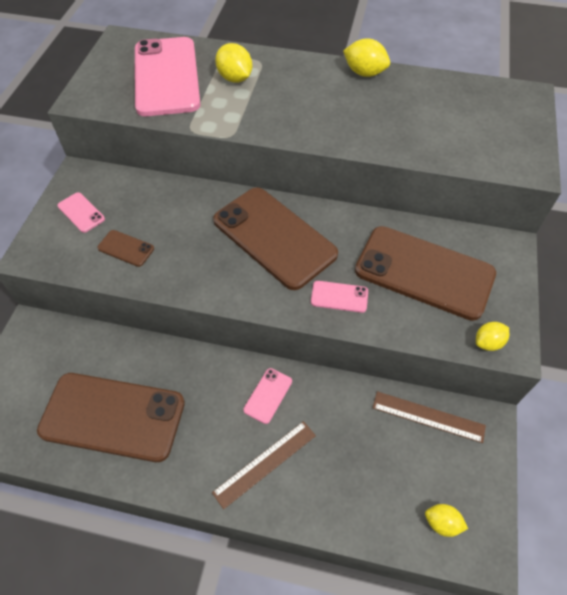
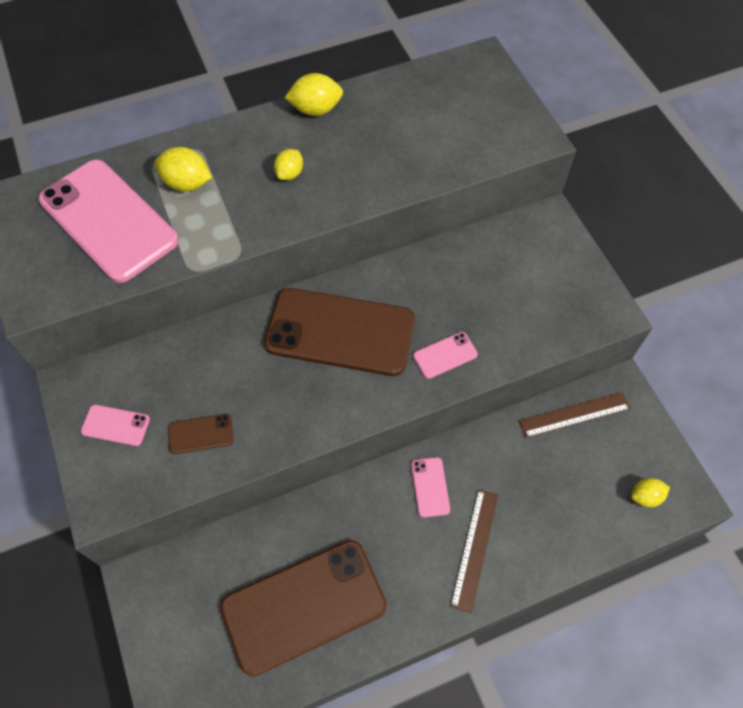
camera: 35 degrees left, 5 degrees up
brown phone [355,226,496,321] -> none
yellow lemon [476,322,509,351] -> yellow lemon moved to [274,149,303,180]

